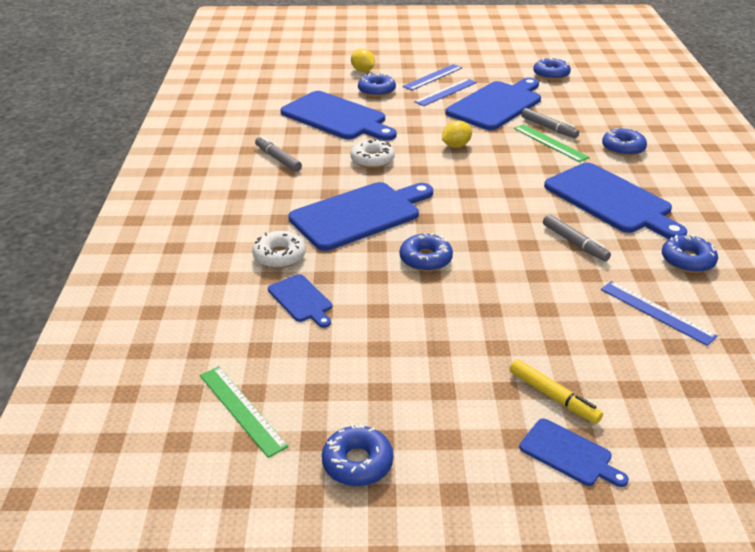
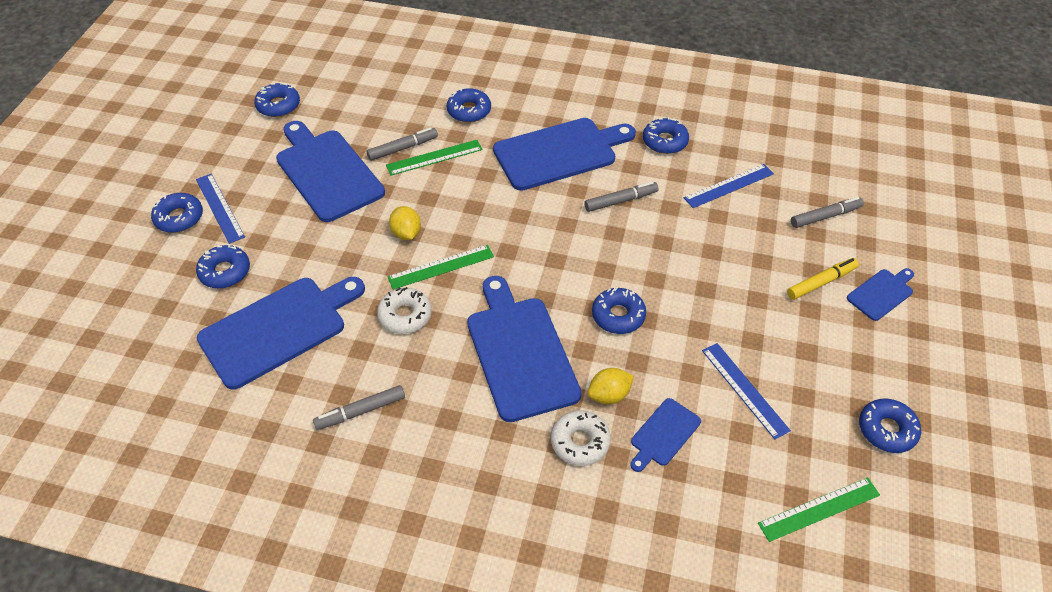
camera: 75 degrees left, 15 degrees up
blue cutting board [268,274,332,328] -> blue cutting board turned 150 degrees clockwise [631,398,701,472]
yellow lemon [351,49,375,72] -> yellow lemon moved to [588,368,634,404]
blue ruler [414,78,477,106] -> blue ruler moved to [702,343,791,440]
none -> blue donut [151,193,203,233]
none -> green ruler [387,245,494,290]
none -> grey marker [791,197,864,228]

